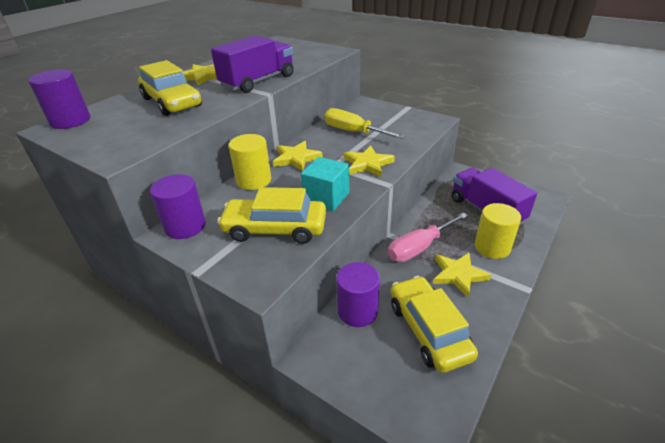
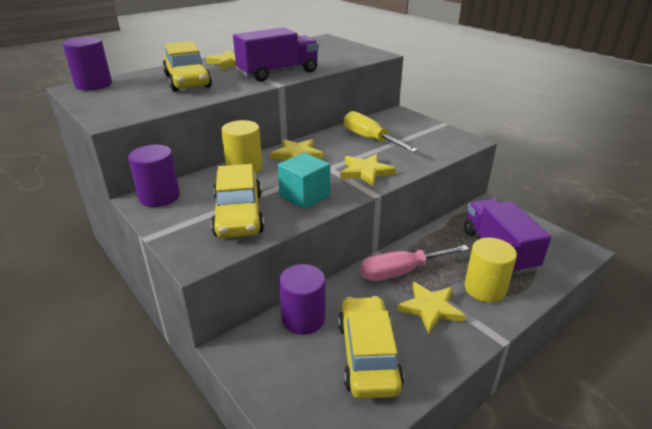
camera: 15 degrees right, 5 degrees down
yellow car [217,187,326,244] -> yellow car turned 120 degrees counterclockwise [211,164,264,238]

